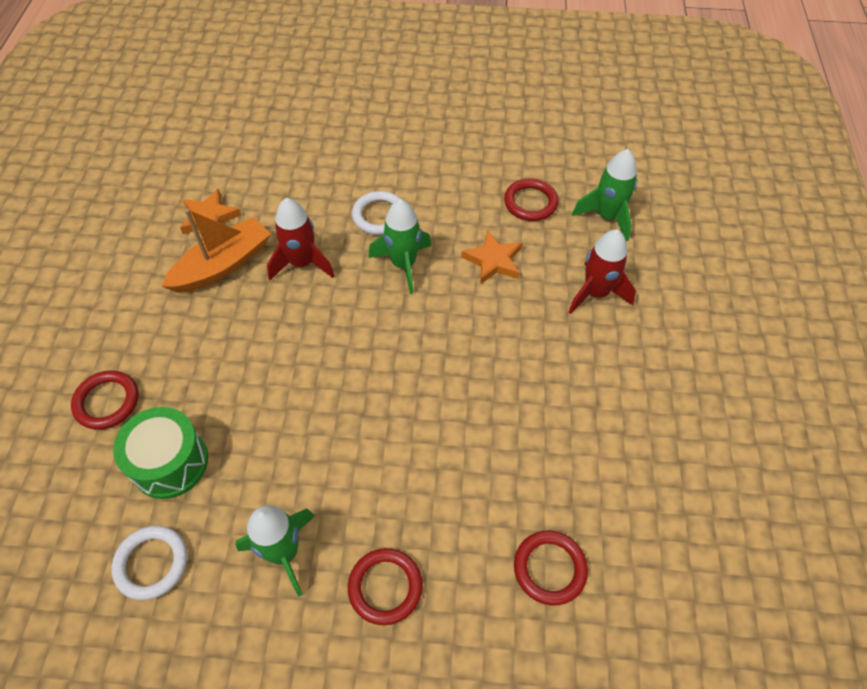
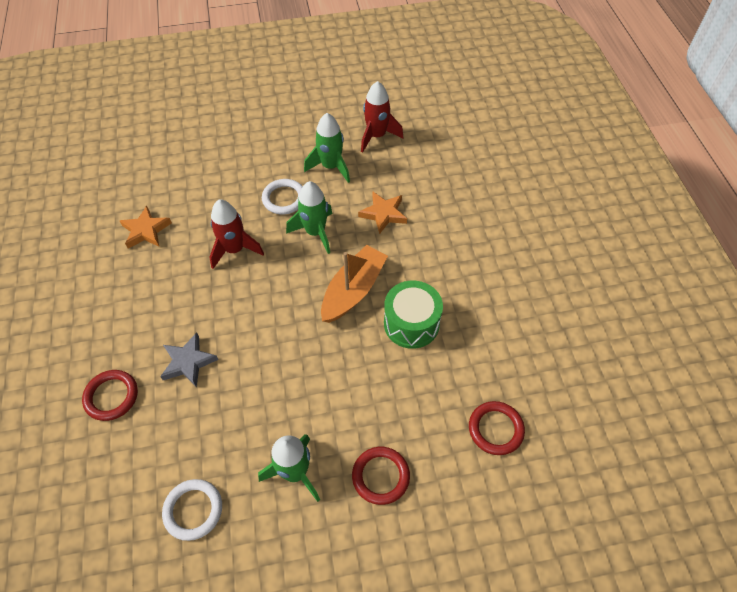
camera: 15 degrees left, 0 degrees up
green drum [113,407,208,499] -> green drum moved to [384,281,443,349]
orange boat [161,209,271,293] -> orange boat moved to [321,245,388,323]
red ring [504,178,559,221] -> none
red rocket [569,229,636,314] -> red rocket moved to [361,81,403,153]
green rocket [572,149,637,241] -> green rocket moved to [304,113,350,183]
none -> grey star [160,333,218,388]

